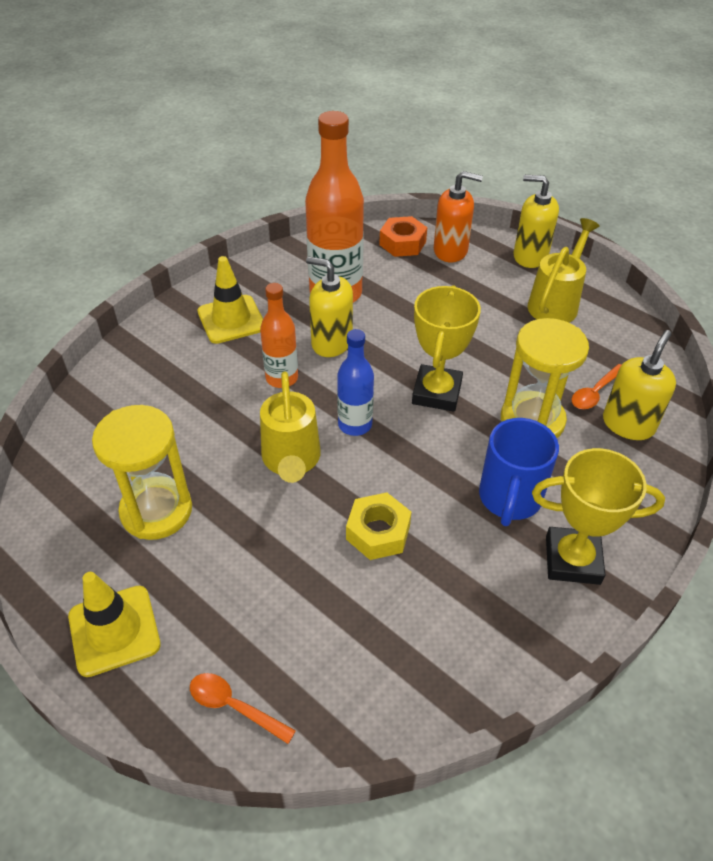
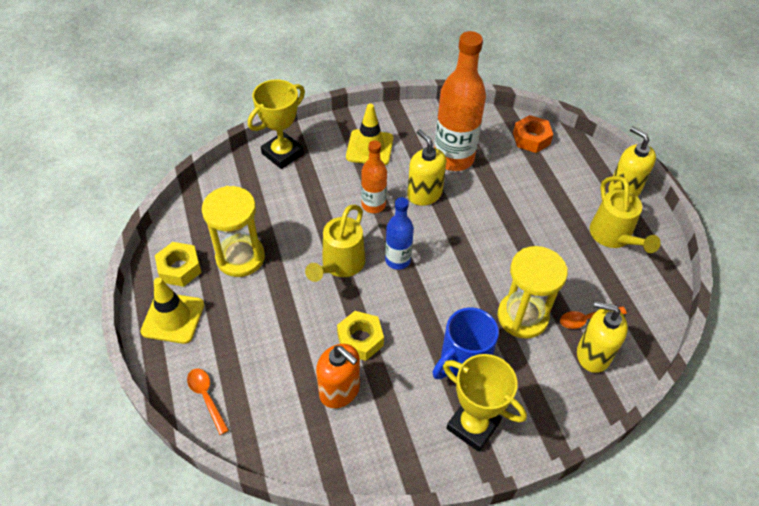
camera: 30 degrees right, 5 degrees up
yellow trophy [412,285,481,412] -> yellow trophy moved to [248,79,305,169]
orange soap dispenser [434,171,483,262] -> orange soap dispenser moved to [316,344,360,408]
yellow watering can [528,218,600,323] -> yellow watering can turned 105 degrees clockwise [590,176,661,253]
yellow soap dispenser [603,330,676,440] -> yellow soap dispenser turned 135 degrees counterclockwise [577,302,628,373]
none -> yellow nut [155,242,202,287]

